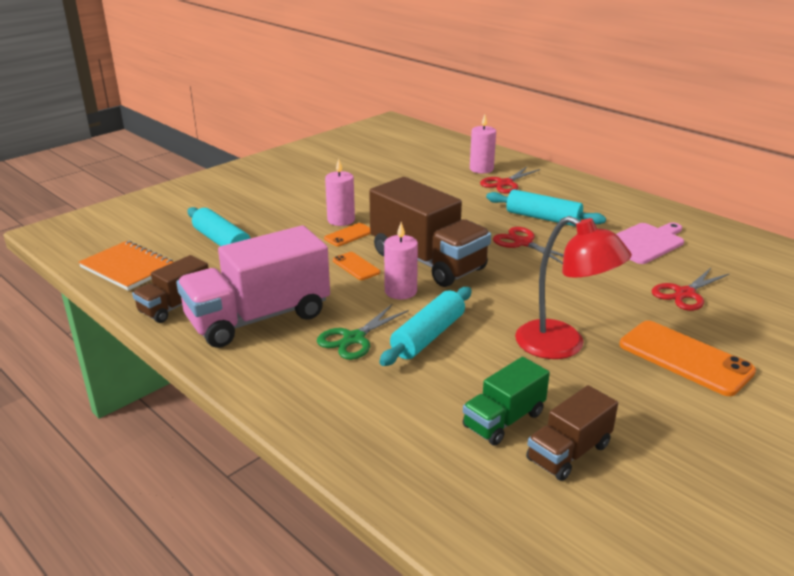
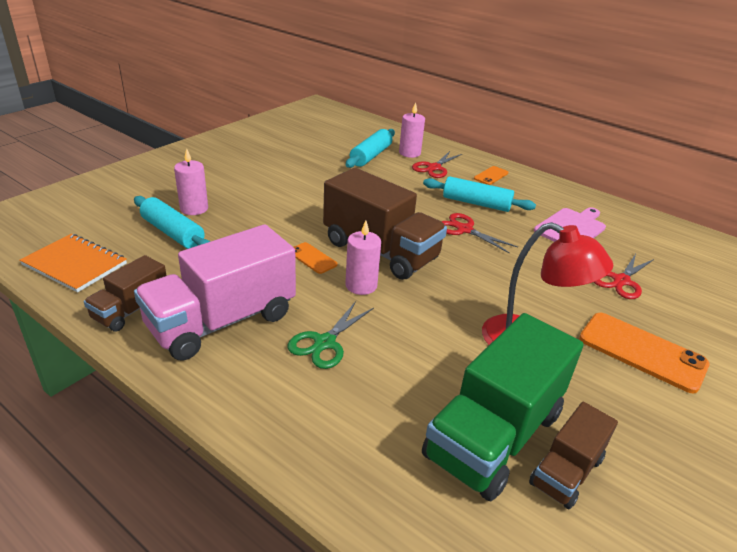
camera: 10 degrees left, 5 degrees up
orange phone [324,223,371,246] -> orange phone moved to [474,166,508,185]
pink candle [325,159,355,226] -> pink candle moved to [174,148,208,215]
turquoise rolling pin [379,287,472,366] -> turquoise rolling pin moved to [346,129,395,168]
green truck [463,357,550,446] -> green truck [422,313,584,501], size x1.87

